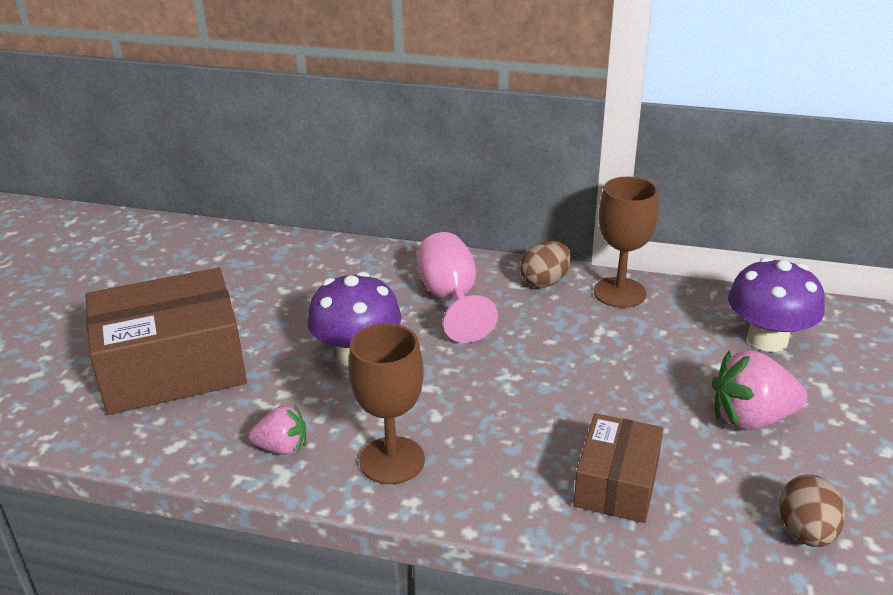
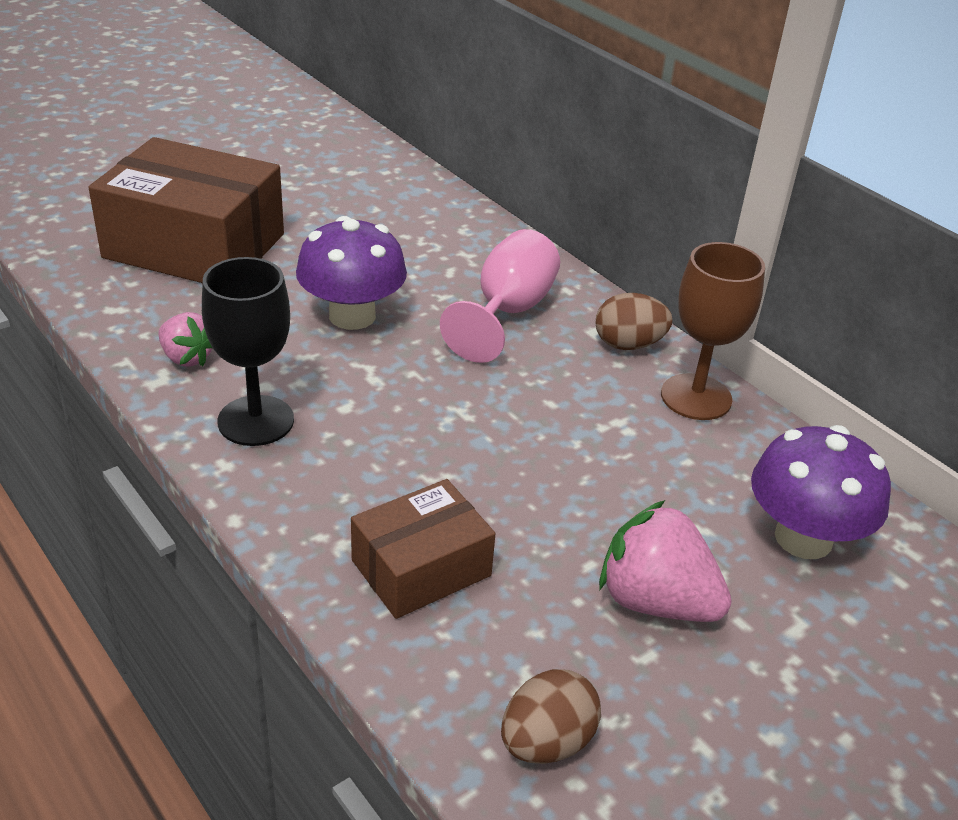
camera: 35 degrees right, 5 degrees up
brown goblet [349,323,425,484] -> black goblet [202,257,294,446]

